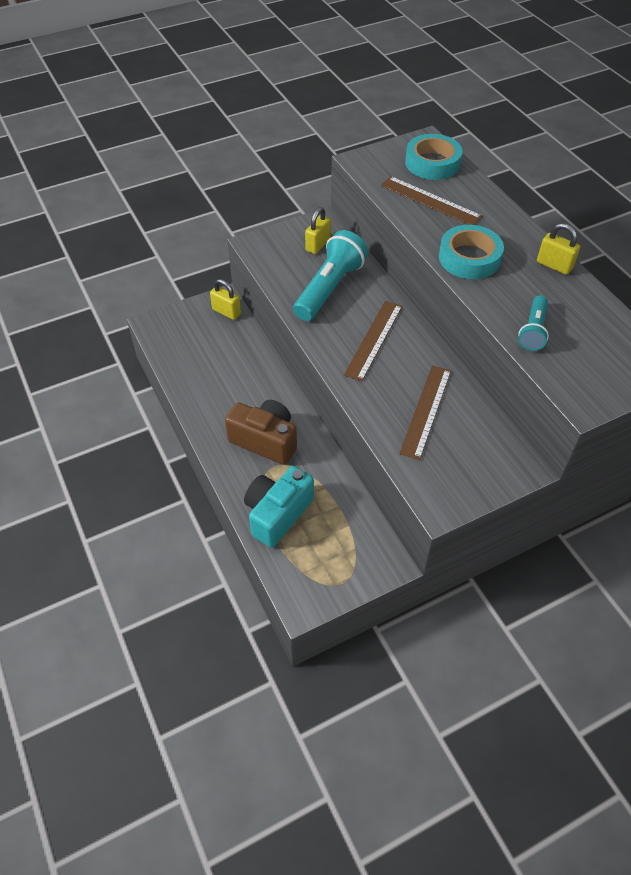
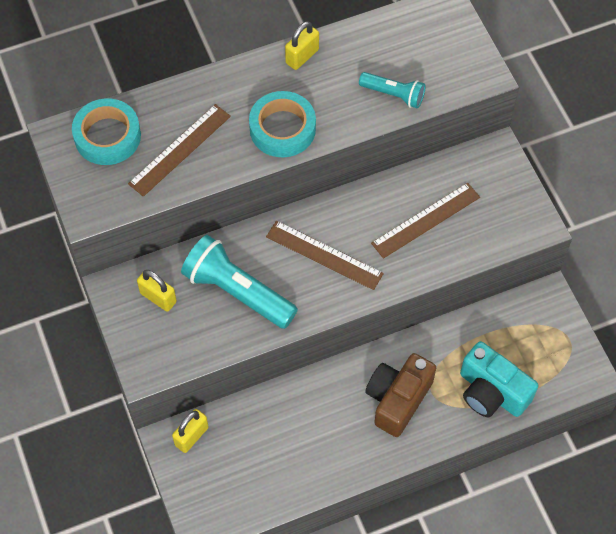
camera: 85 degrees left, 10 degrees up
brown ruler [399,365,451,460] -> brown ruler turned 60 degrees counterclockwise [371,183,480,259]

